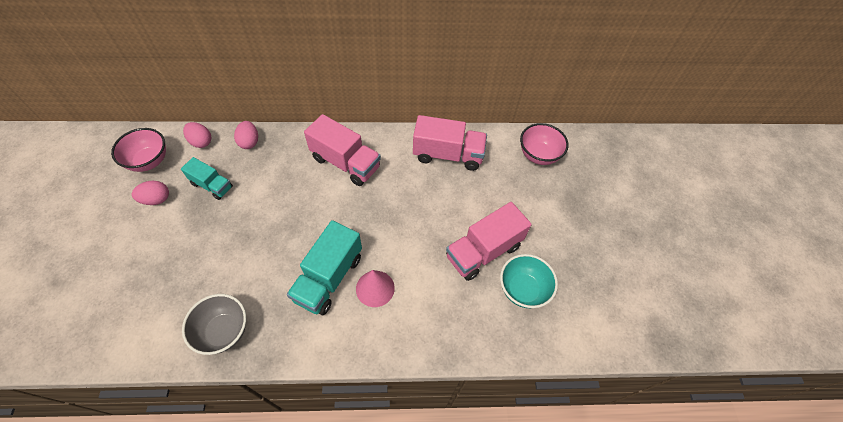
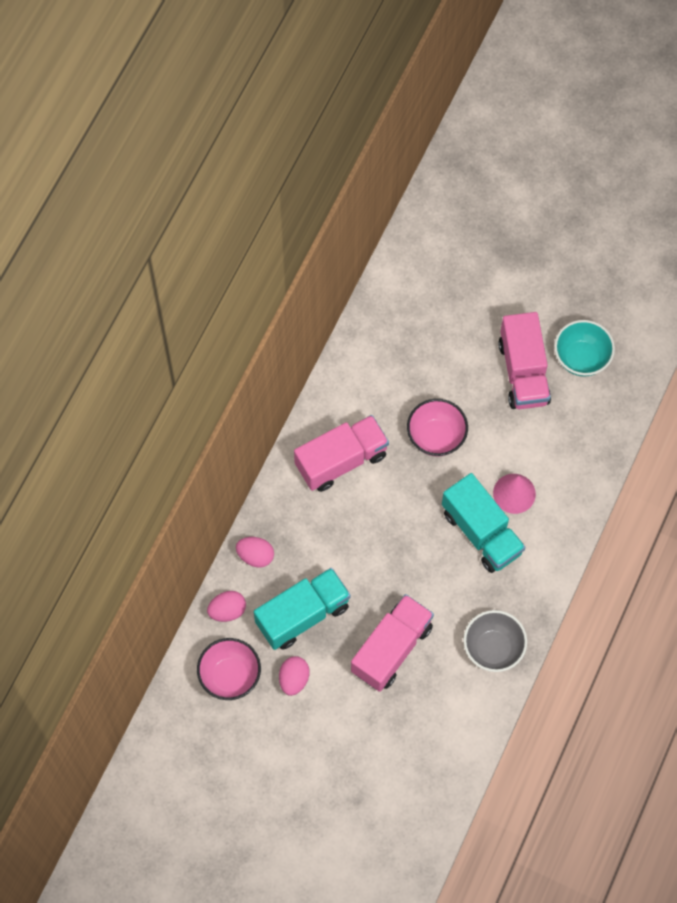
camera: 60 degrees left, 10 degrees up
turquoise truck [181,157,233,200] -> turquoise truck [254,568,351,650], size x1.68
pink truck [413,115,487,171] -> pink truck moved to [351,594,434,692]
pink bowl [520,123,568,165] -> pink bowl moved to [407,399,468,456]

